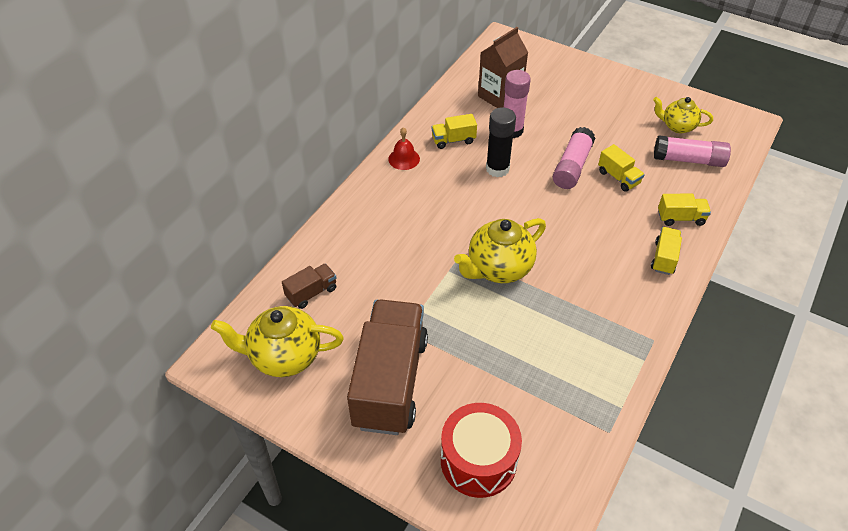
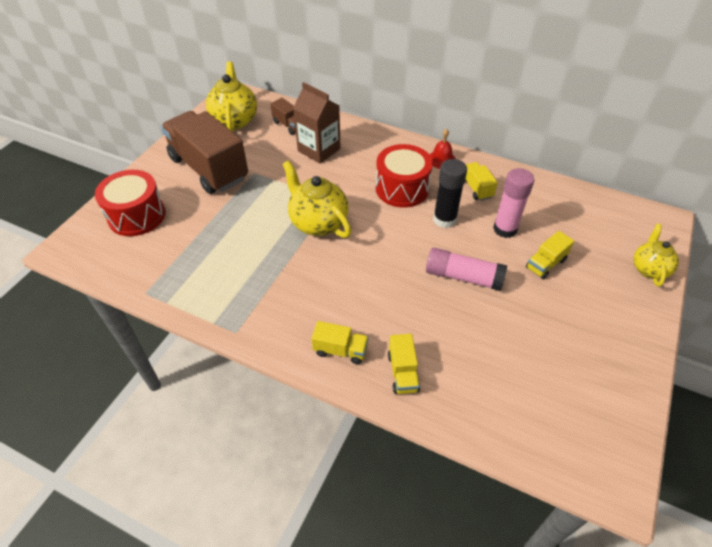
camera: 85 degrees right, 0 degrees up
brown truck [347,299,428,435] -> brown truck turned 135 degrees counterclockwise [161,111,248,194]
brown carton [478,27,528,108] -> brown carton moved to [293,82,341,164]
yellow truck [598,144,645,192] -> yellow truck moved to [526,231,574,279]
yellow teapot [653,97,713,133] -> yellow teapot moved to [633,224,679,287]
pink glue stick [654,135,731,167] -> none
none -> red drum [376,144,433,208]

